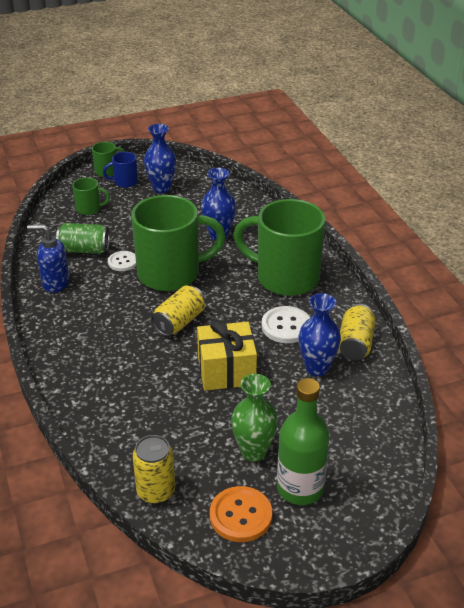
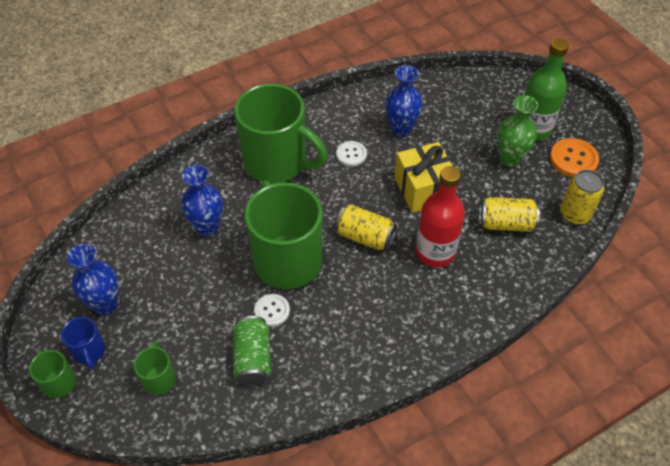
camera: 100 degrees left, 15 degrees up
blue soap dispenser [27,224,70,293] -> none
green mug [234,199,325,296] -> green mug turned 75 degrees counterclockwise [235,84,328,183]
white button [261,306,310,343] -> white button [336,141,367,166], size x0.65
yellow can [338,304,376,360] -> yellow can moved to [479,197,540,232]
none -> red bottle [416,166,465,267]

